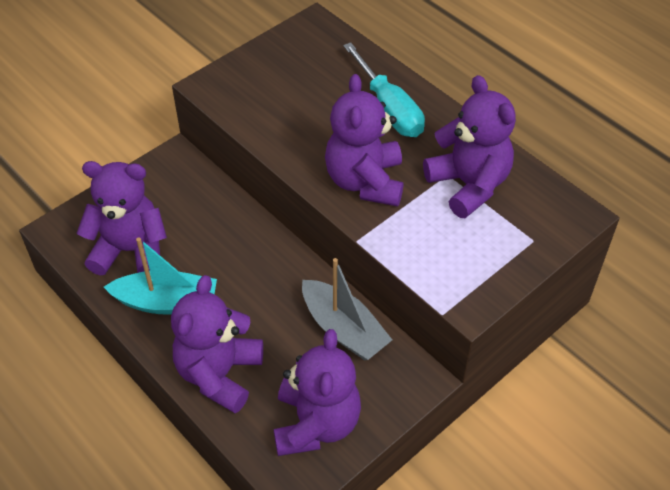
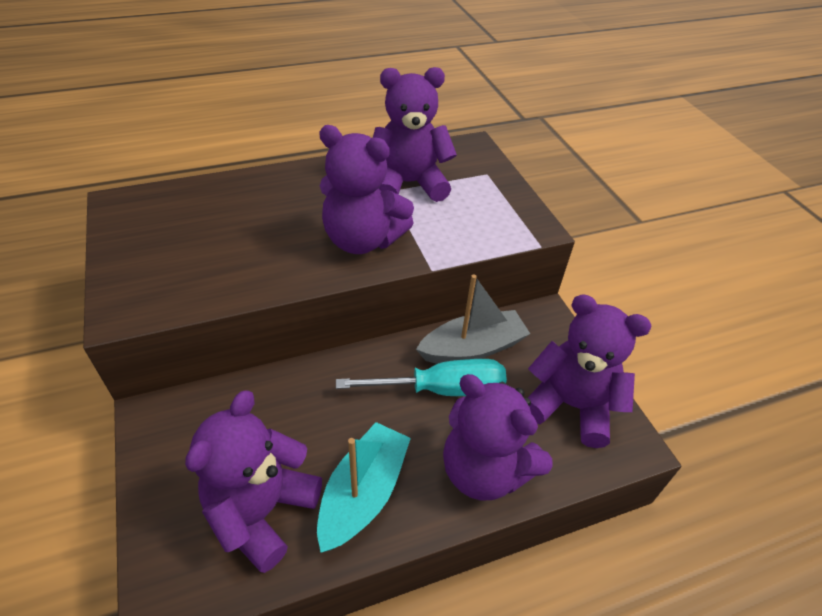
camera: 70 degrees left, 5 degrees down
turquoise screwdriver [343,42,425,137] -> turquoise screwdriver moved to [336,359,507,396]

